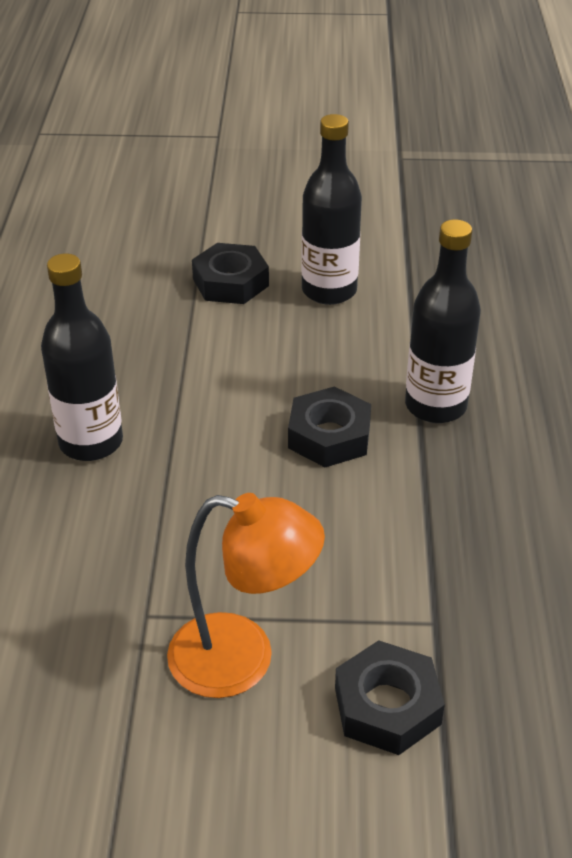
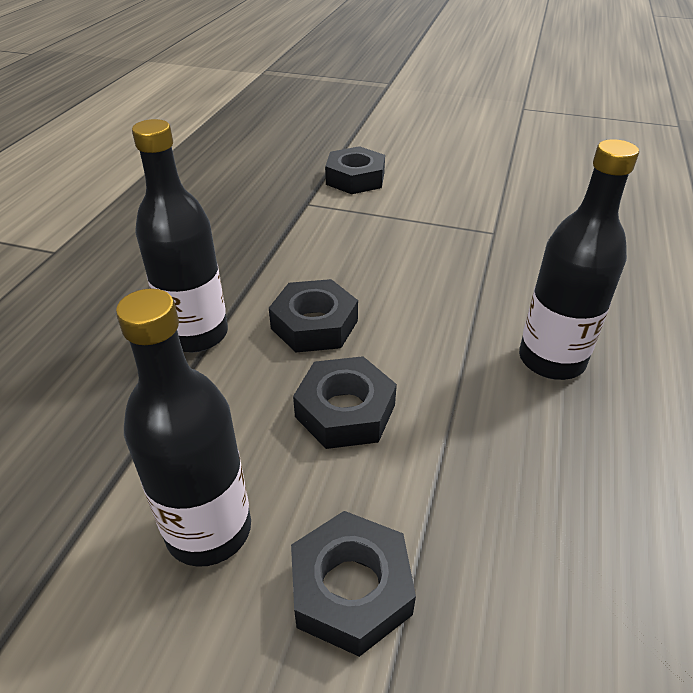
camera: 165 degrees left, 0 degrees up
orange lamp [167,493,325,698] -> none
none -> black nut [293,356,397,449]

